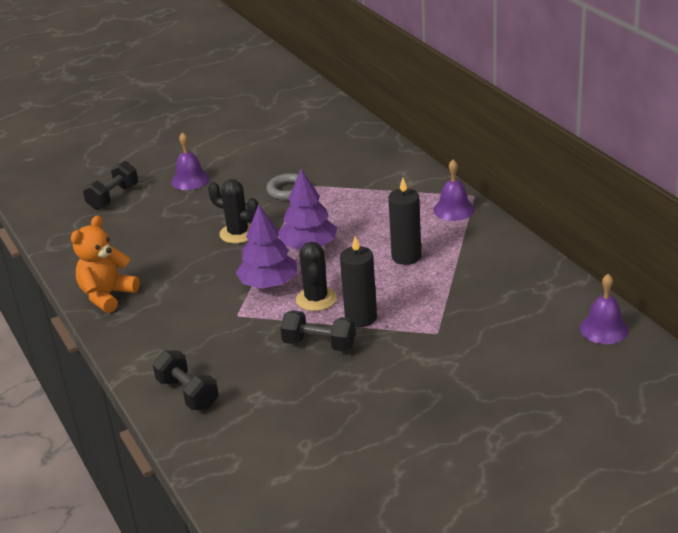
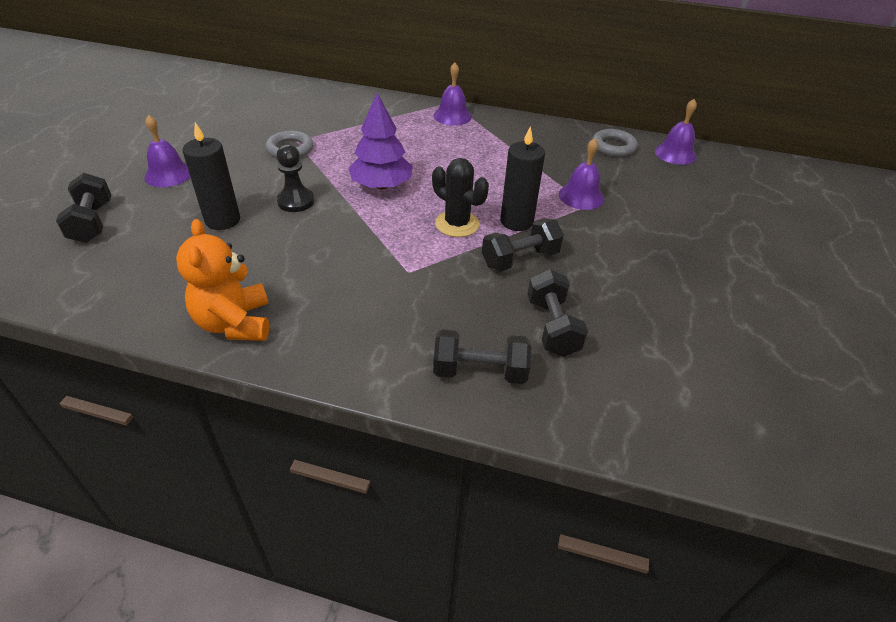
camera: 50 degrees left, 10 degrees up
black cactus [208,179,258,244] -> black pawn [276,144,315,212]
purple tree [236,204,297,289] -> none
black candle [388,178,421,265] -> black candle moved to [183,122,240,230]
none -> black dumbbell [527,269,588,357]
none -> purple bell [559,138,604,210]
none -> grey ring [592,129,638,157]

